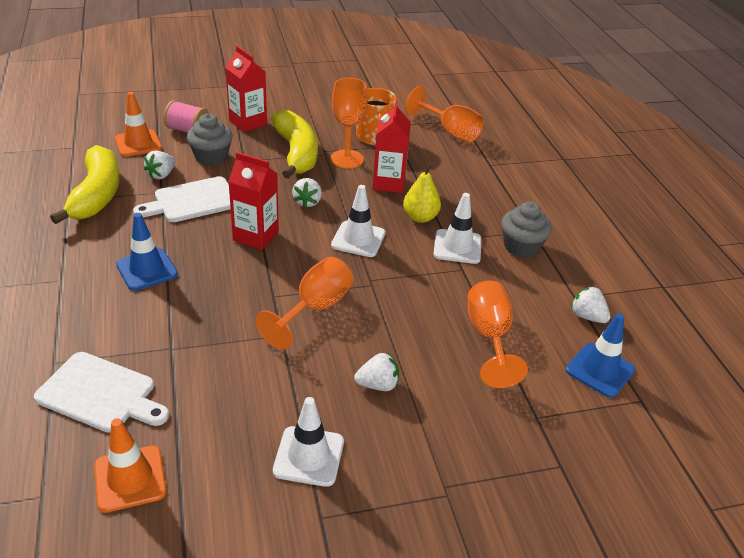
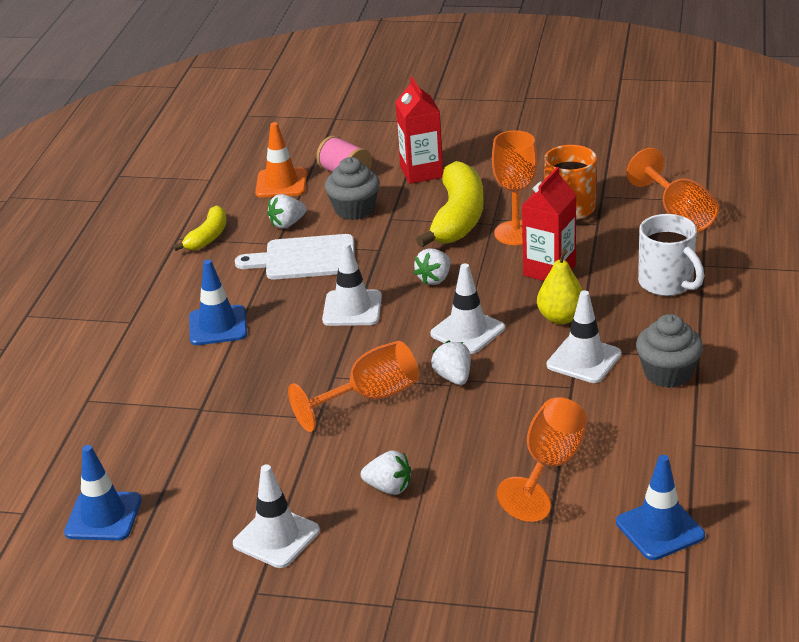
camera: 30 degrees right, 5 degrees down
white cutting board [34,352,169,433] -> none
yellow banana [50,145,120,224] -> yellow banana [173,205,226,251], size x0.55
orange traffic cone [94,418,167,513] -> blue traffic cone [64,445,142,541]
red carton [228,152,279,250] -> white traffic cone [322,242,382,326]
white strawberry [571,286,610,323] -> white strawberry moved to [431,341,471,385]
none -> white mug [638,214,704,296]

